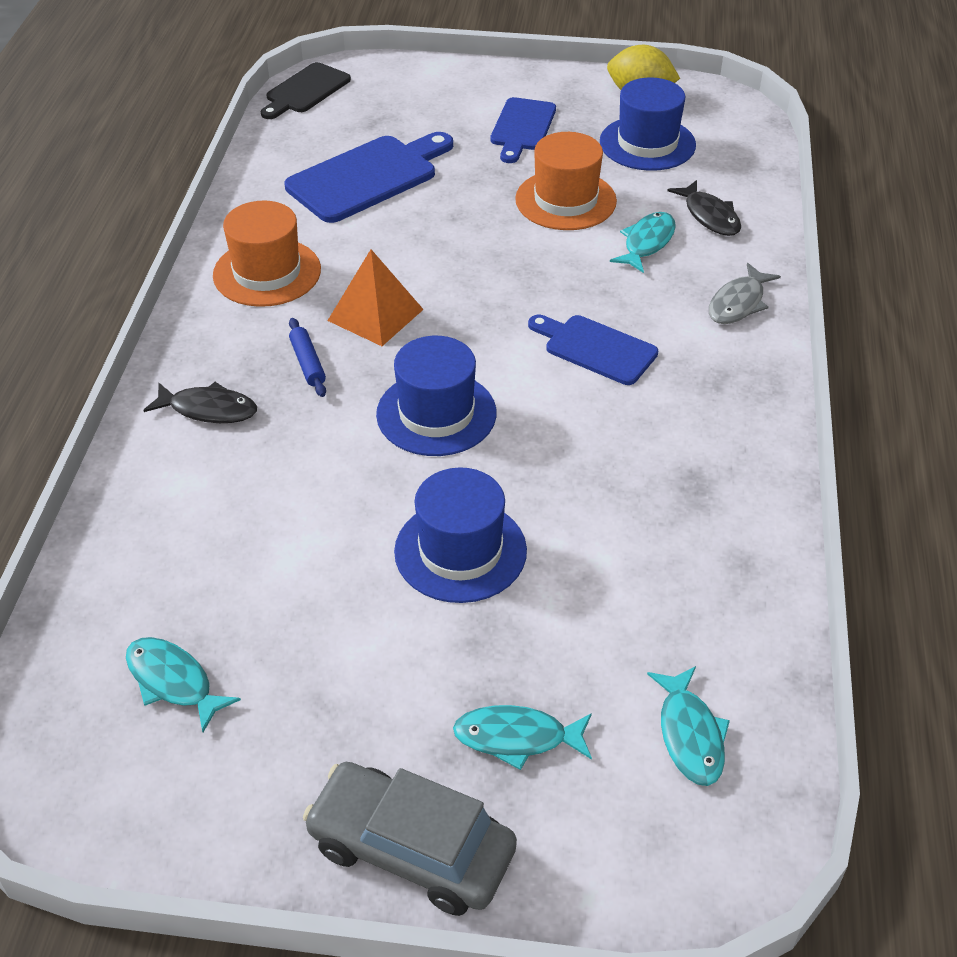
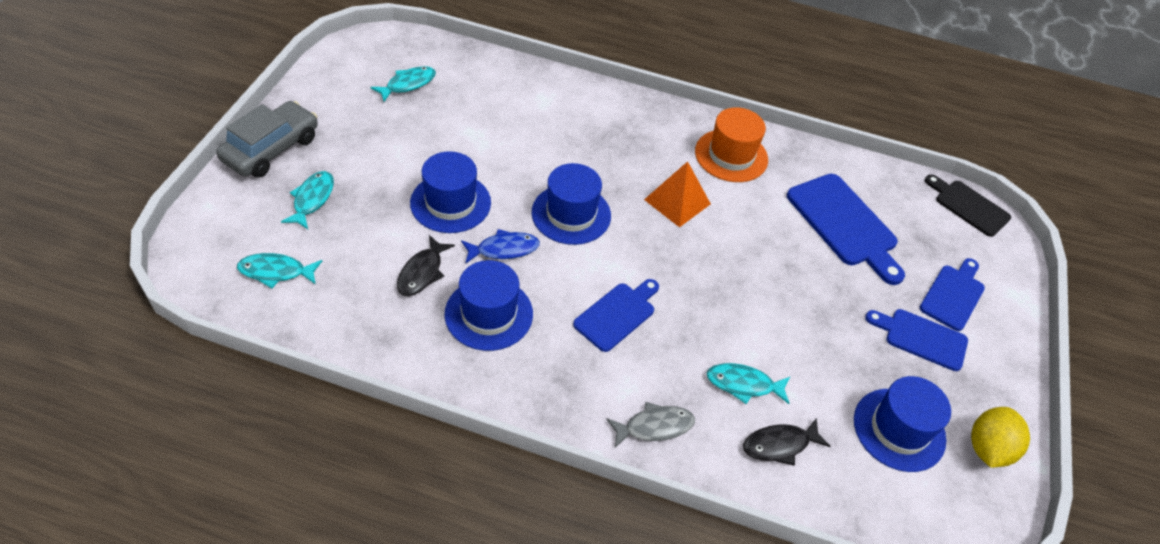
camera: 95 degrees right, 5 degrees up
black fish [143,382,257,423] -> black fish moved to [397,235,455,296]
blue rolling pin [289,318,326,397] -> none
orange hat [515,132,617,230] -> none
turquoise fish [610,212,676,273] -> turquoise fish turned 150 degrees clockwise [707,363,790,404]
grey fish [709,263,781,324] -> grey fish turned 120 degrees clockwise [606,402,695,448]
none -> blue hat [445,260,533,351]
none -> blue fish [461,229,540,264]
none -> blue cutting board [920,258,985,331]

